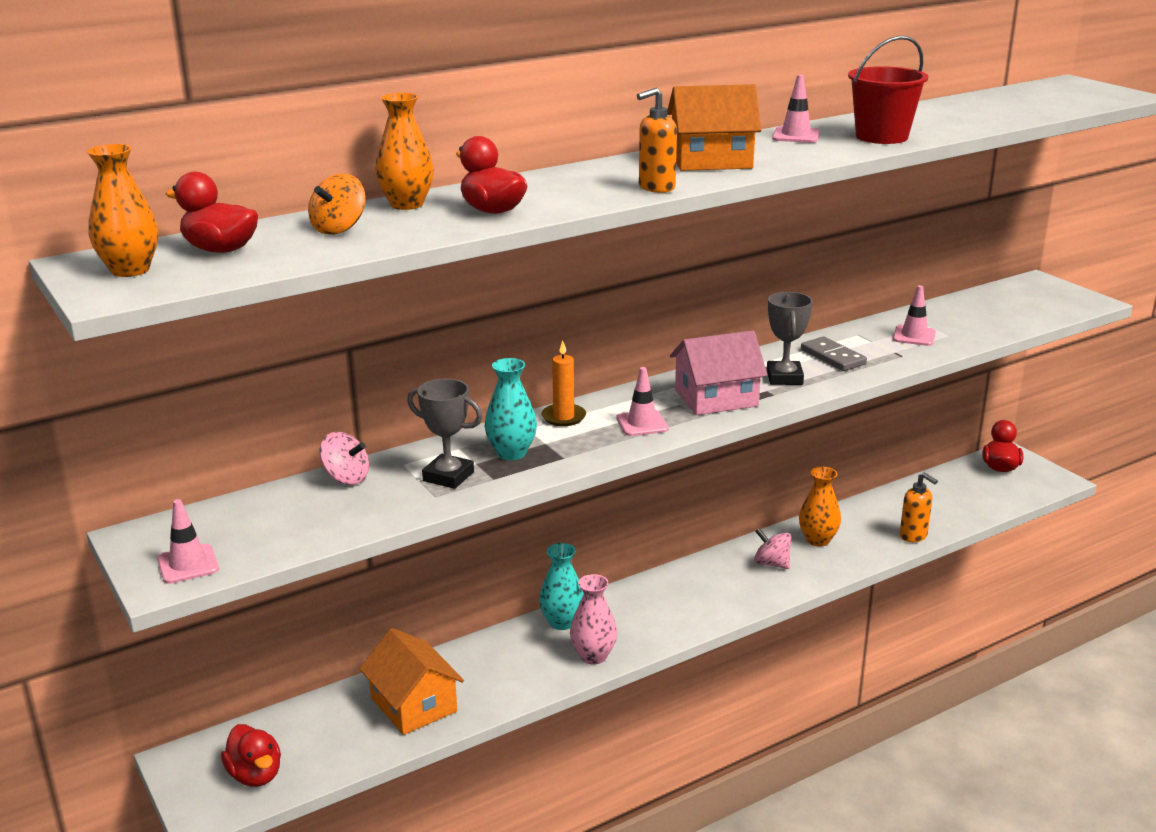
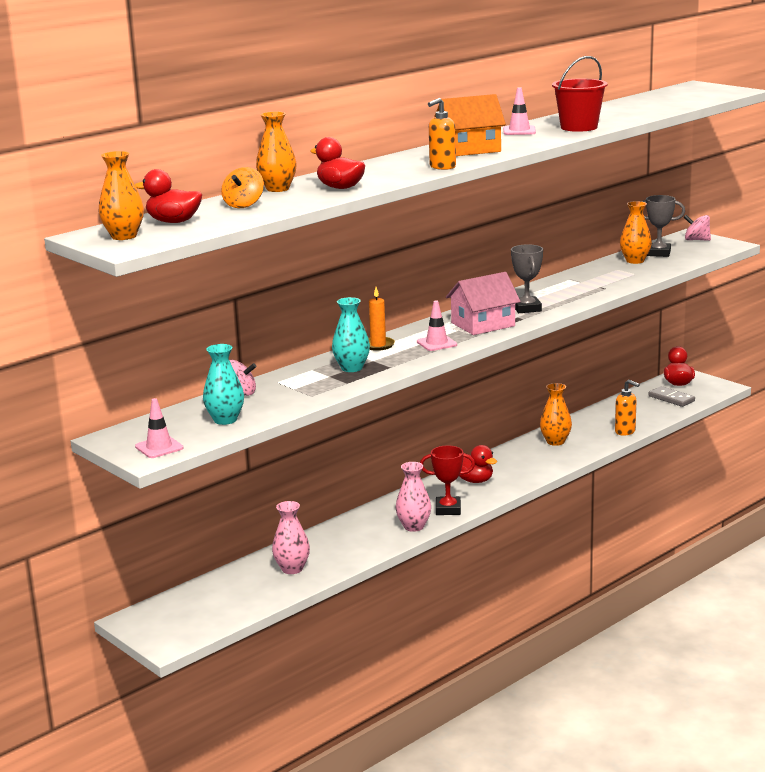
camera: 10 degrees left, 5 degrees down
red duck [221,724,281,787] -> red duck moved to [459,445,497,483]
orange house [359,628,464,735] -> pink vase [272,501,310,574]
grey trophy [407,378,482,489] -> grey trophy moved to [641,195,685,257]
turquoise vase [539,543,584,630] -> turquoise vase moved to [203,344,244,425]
pink spinning top [754,528,791,569] -> pink spinning top moved to [684,215,711,241]
grey domino [801,336,867,371] -> grey domino moved to [649,386,695,407]
pink traffic cone [893,285,936,346] -> none
none -> red trophy [420,445,475,515]
none -> orange vase [620,201,652,264]

